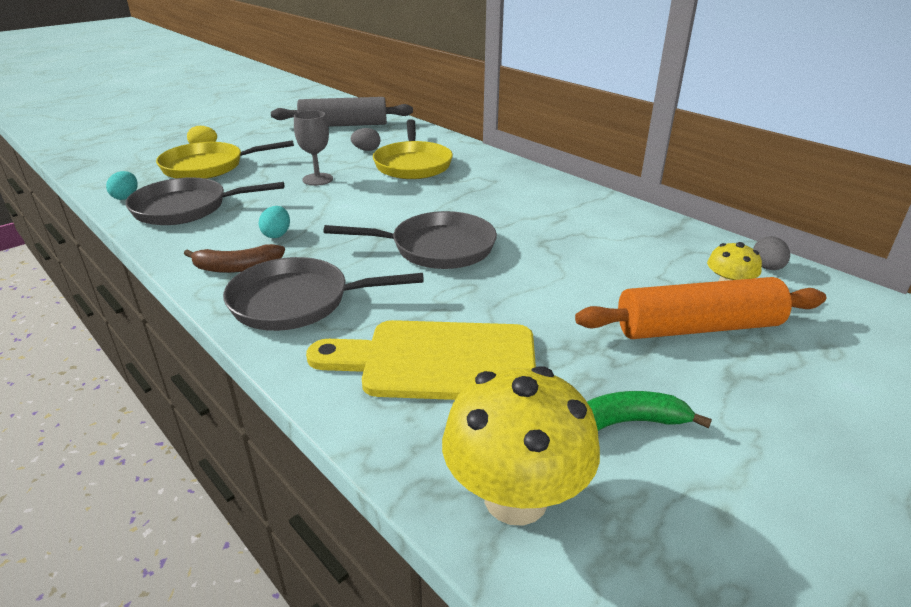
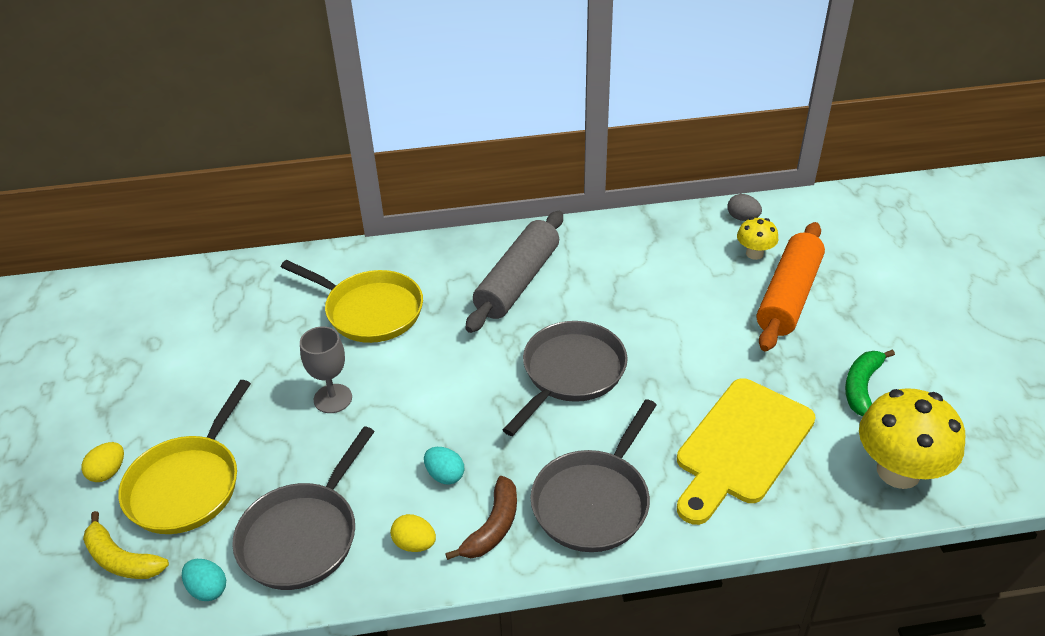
camera: 55 degrees left, 10 degrees up
grey rolling pin [271,97,413,127] -> grey rolling pin moved to [466,211,563,333]
grey egg [351,128,381,151] -> none
none -> yellow banana [83,511,169,579]
none -> yellow egg [390,514,436,552]

